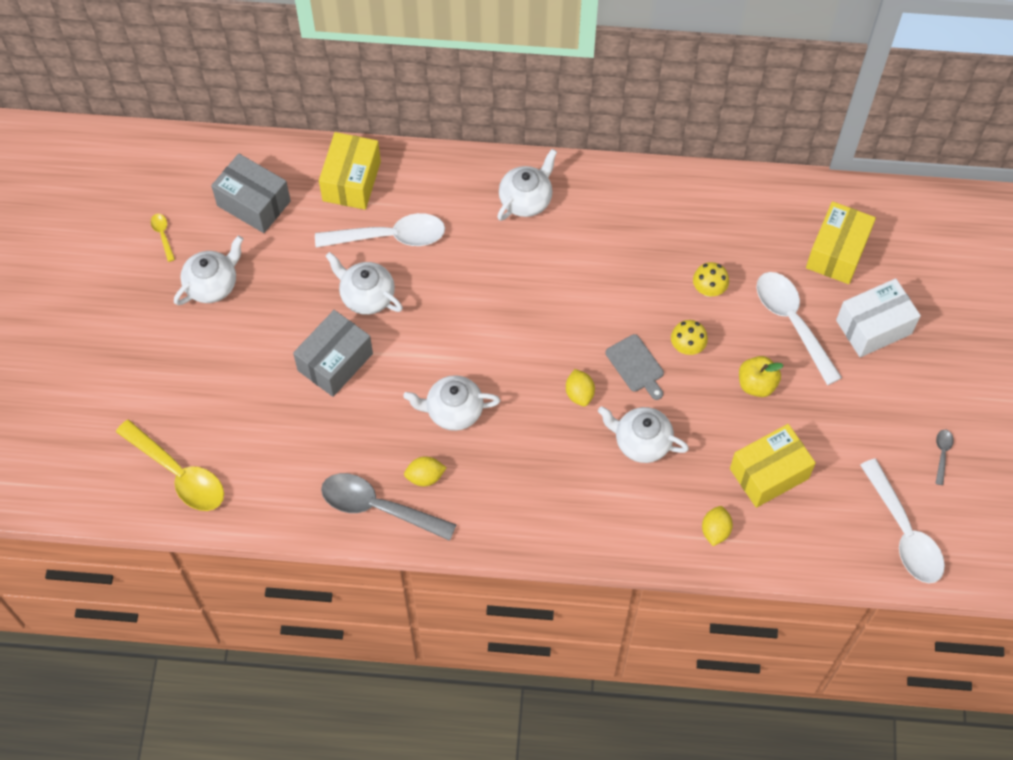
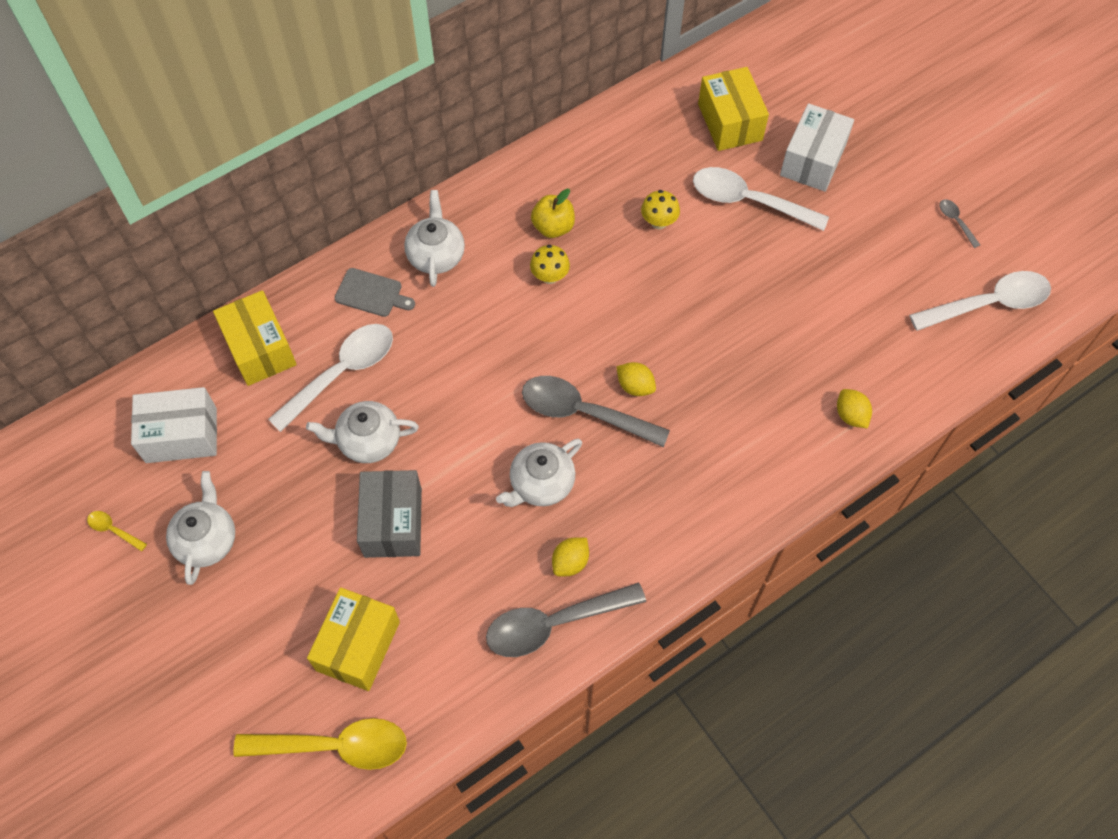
camera: 40 degrees left, 0 degrees up
grey box [211,154,291,233] -> white box [131,387,217,463]
white teapot [598,406,689,463] -> none
grey cutting board [606,334,664,400] -> grey cutting board moved to [335,268,415,317]
yellow mushroom [671,320,708,355] -> yellow mushroom moved to [530,245,570,284]
yellow box [730,424,816,508] -> yellow box moved to [307,587,400,691]
yellow apple [739,356,784,397] -> yellow apple moved to [531,189,575,238]
white spoon [860,459,945,583] -> white spoon turned 45 degrees counterclockwise [909,271,1051,331]
none -> grey spoon [522,376,670,447]

